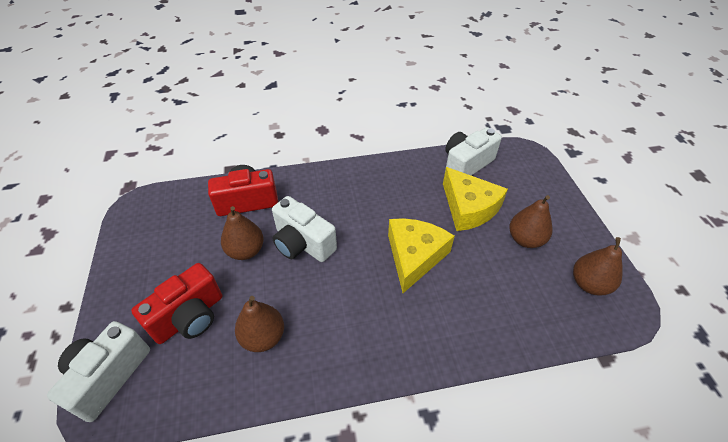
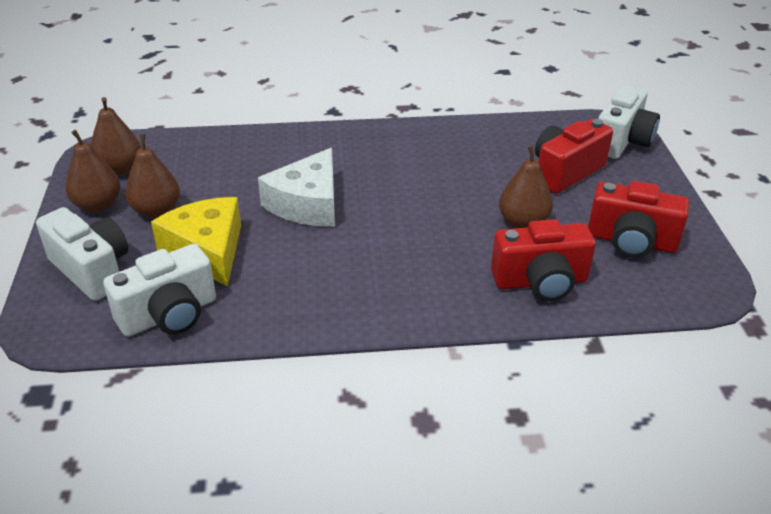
camera: 175 degrees left, 10 degrees down
brown pear [235,296,284,352] -> brown pear moved to [65,130,120,212]
white camera [272,196,337,262] -> white camera moved to [36,207,128,301]
yellow cheese [388,218,455,293] -> white cheese [258,148,335,227]
none -> red camera [588,181,689,258]

